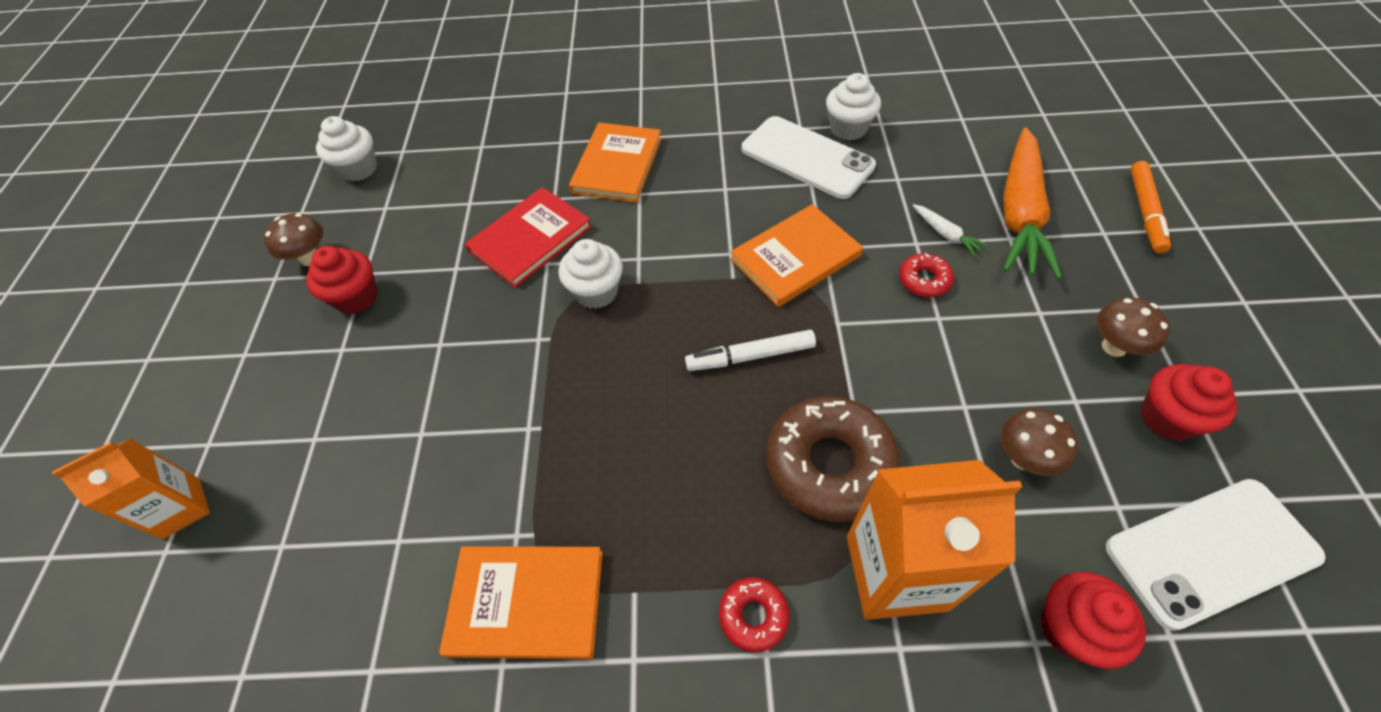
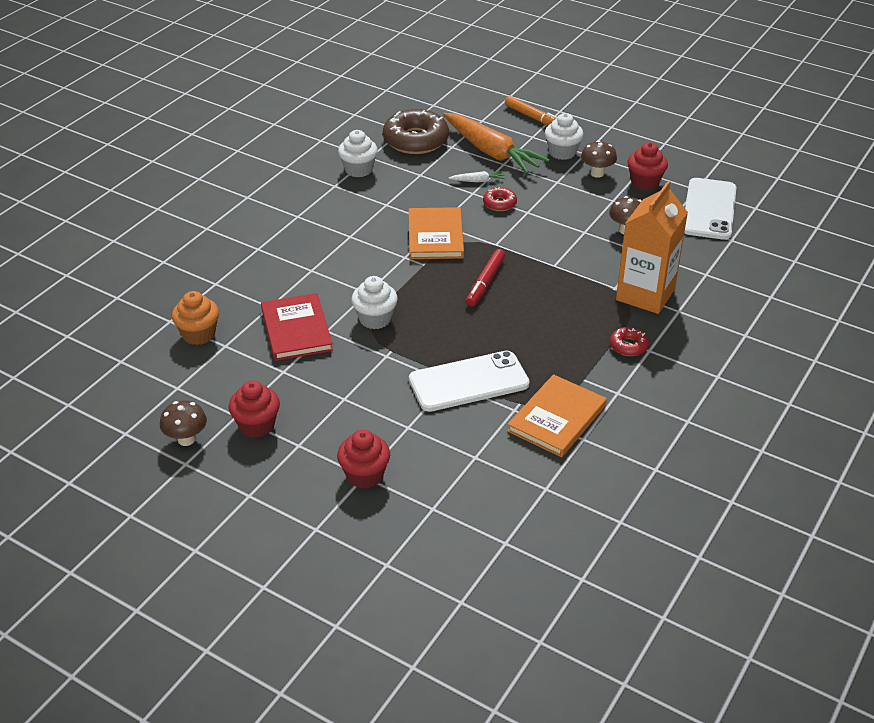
camera: 60 degrees left, 15 degrees down
orange carton [52,438,210,540] -> none
white cupcake [316,116,377,182] -> white cupcake moved to [545,113,584,160]
orange book [569,123,662,203] -> none
white marker [685,330,816,371] -> red marker [466,249,505,306]
white phone [742,116,876,199] -> white phone moved to [409,351,530,412]
brown donut [766,396,901,522] -> brown donut moved to [383,109,449,154]
red cupcake [1040,572,1146,669] -> red cupcake moved to [337,430,390,489]
none -> orange cupcake [172,291,219,345]

